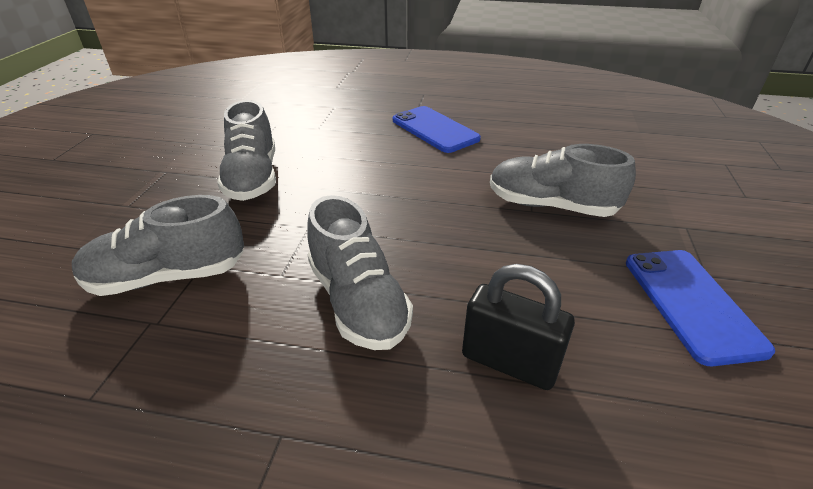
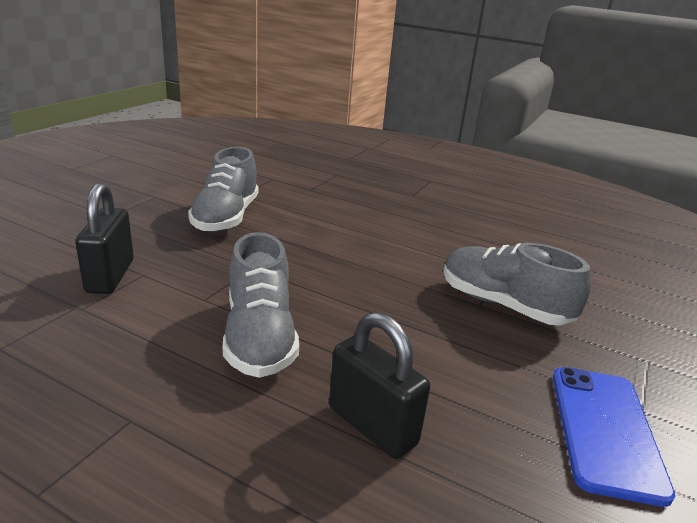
camera: 15 degrees right, 10 degrees down
grey shoe [72,195,244,296] -> black padlock [75,183,134,294]
blue phone [393,106,481,153] -> none

